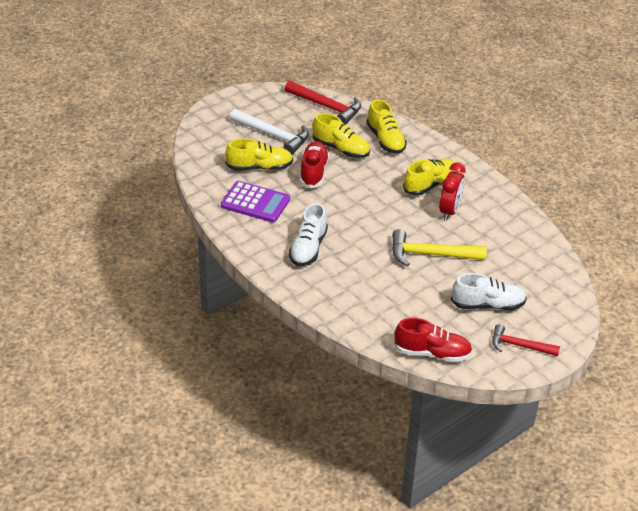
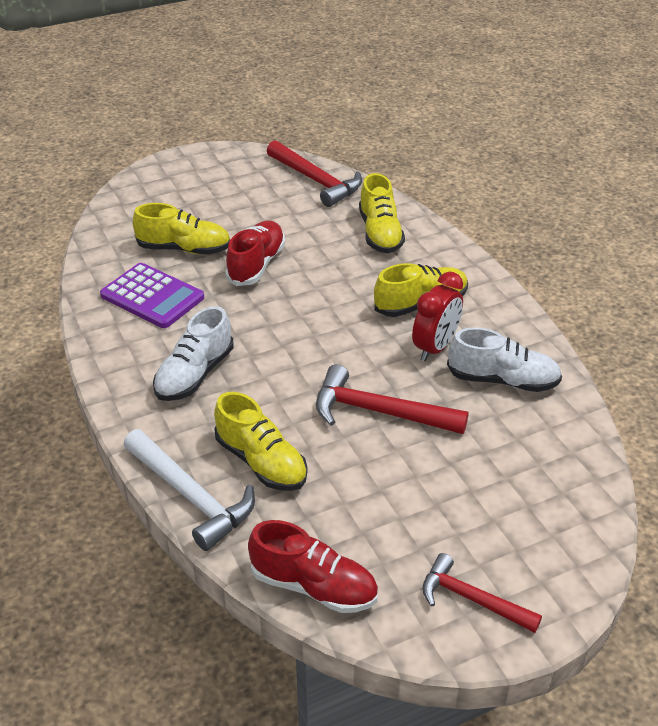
camera: 15 degrees right, 0 degrees up
white hammer [230,109,309,155] -> white hammer moved to [123,429,255,551]
yellow shoe [312,113,370,158] -> yellow shoe moved to [214,392,308,491]
yellow hammer [392,229,487,266] -> red hammer [316,364,469,434]
white shoe [451,273,527,310] -> white shoe moved to [447,327,562,392]

